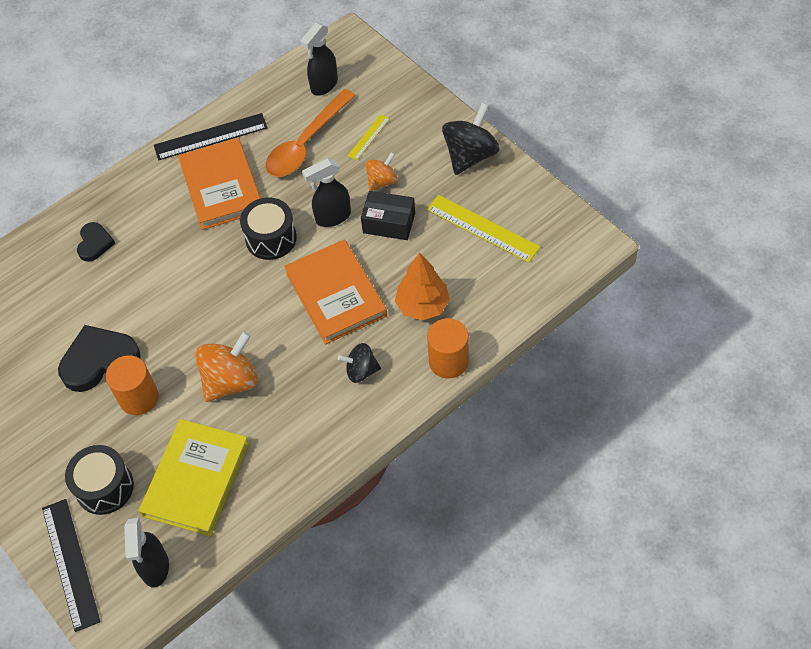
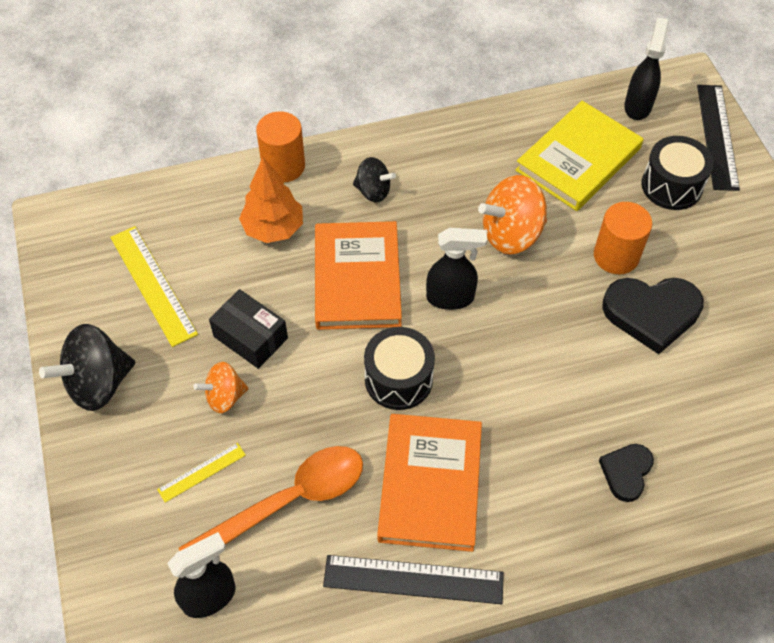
camera: 160 degrees left, 0 degrees up
black spray bottle [302,159,351,227] -> black spray bottle moved to [426,228,487,310]

